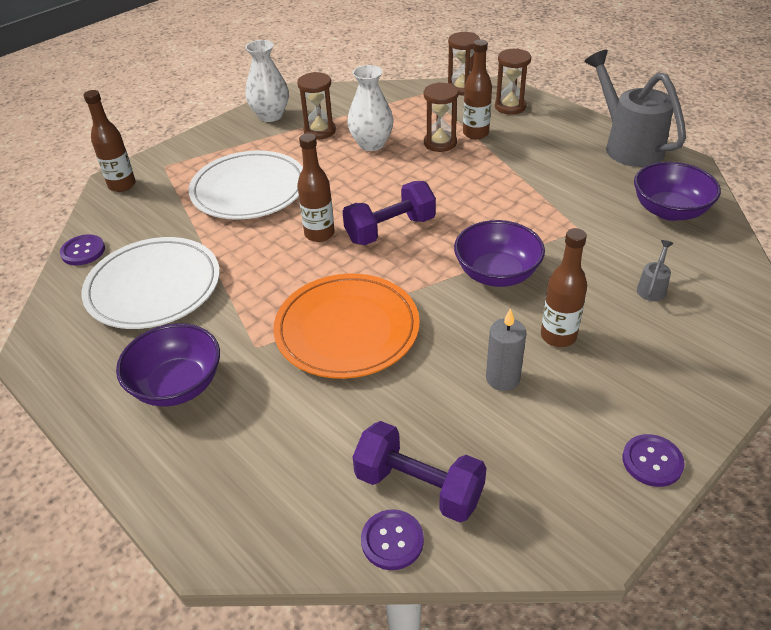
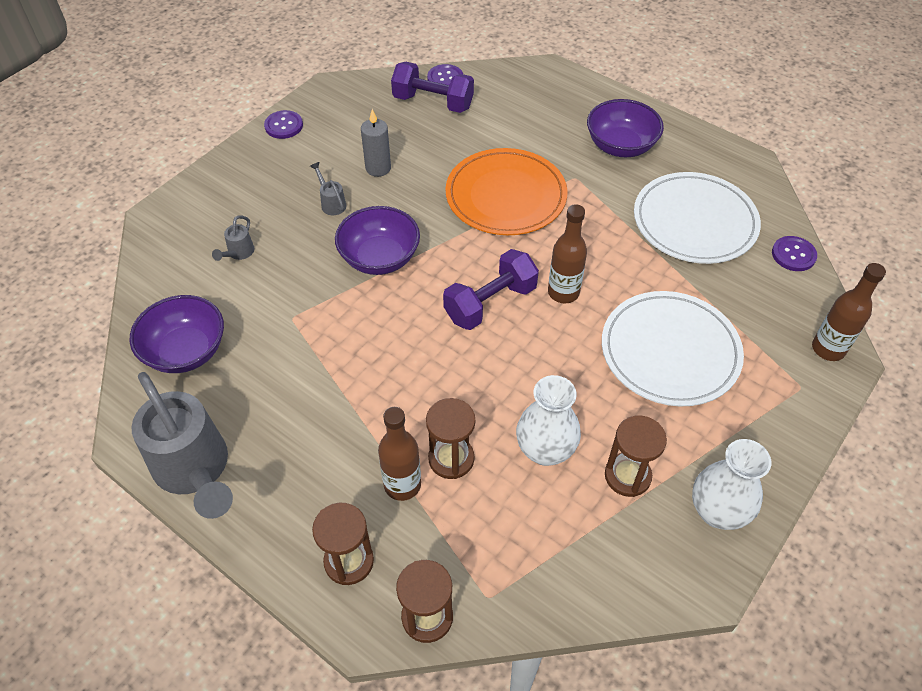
camera: 170 degrees right, 10 degrees up
brown bottle [541,228,587,347] -> grey watering can [310,162,347,215]

